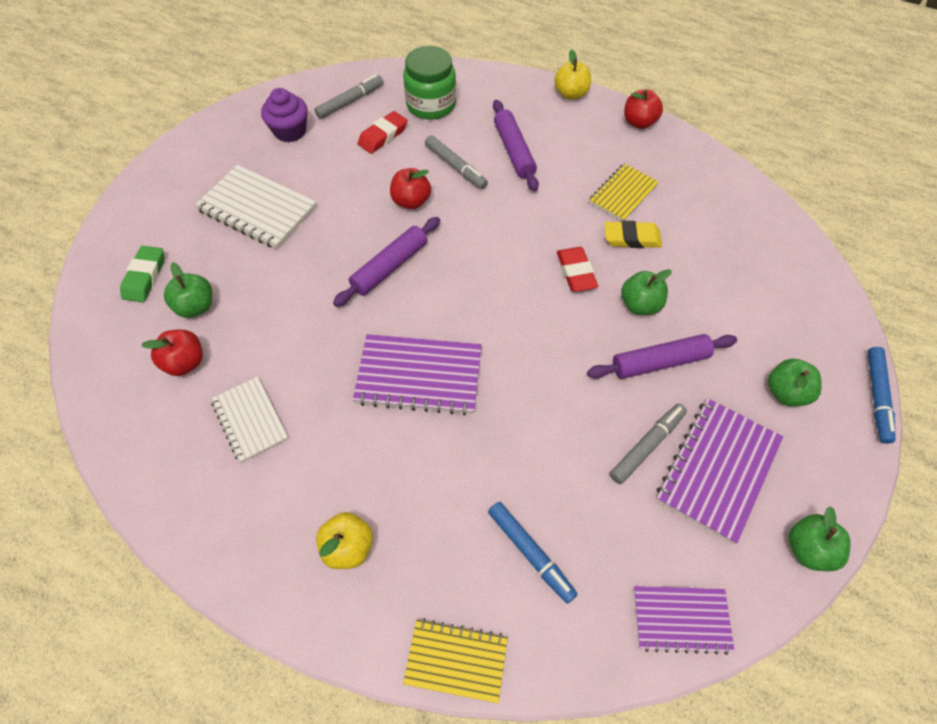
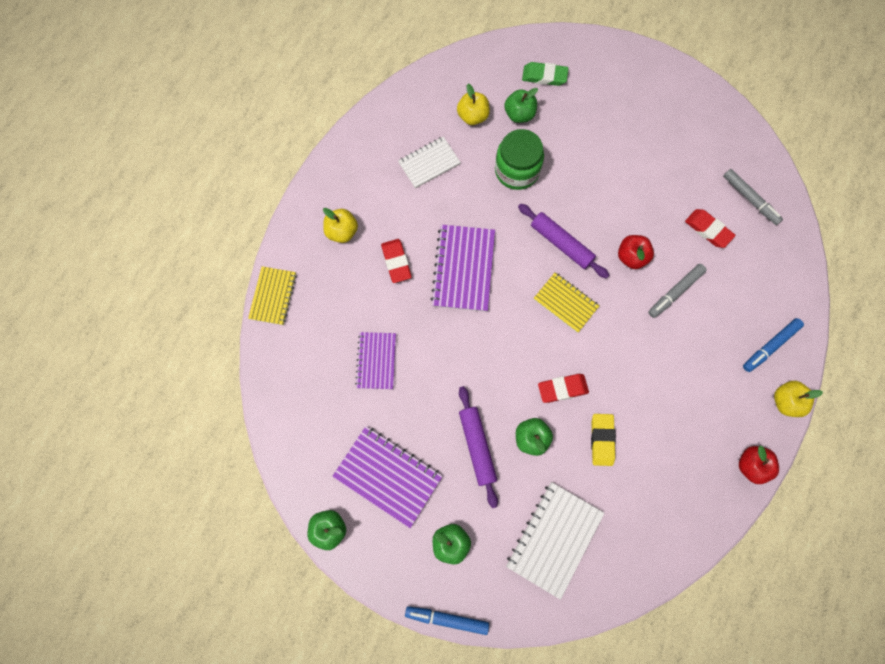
camera: 90 degrees right, 15 degrees up
red apple [141,330,203,376] -> yellow apple [457,84,490,125]
white notebook [195,165,317,249] -> white notebook moved to [506,482,605,600]
purple cupcake [261,88,308,142] -> none
green jar [403,46,456,120] -> green jar moved to [495,129,544,190]
blue marker [488,502,577,604] -> blue marker moved to [743,318,804,372]
purple rolling pin [493,100,539,191] -> none
yellow notebook [589,163,659,221] -> yellow notebook moved to [534,272,600,333]
grey marker [610,403,687,484] -> none
purple notebook [634,586,735,655] -> purple notebook moved to [355,332,396,389]
none -> red eraser [381,239,412,283]

